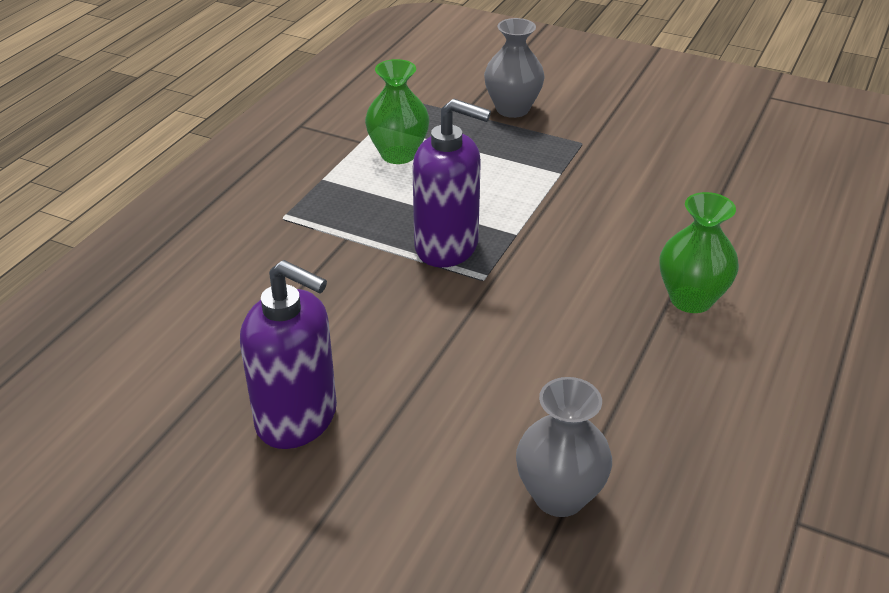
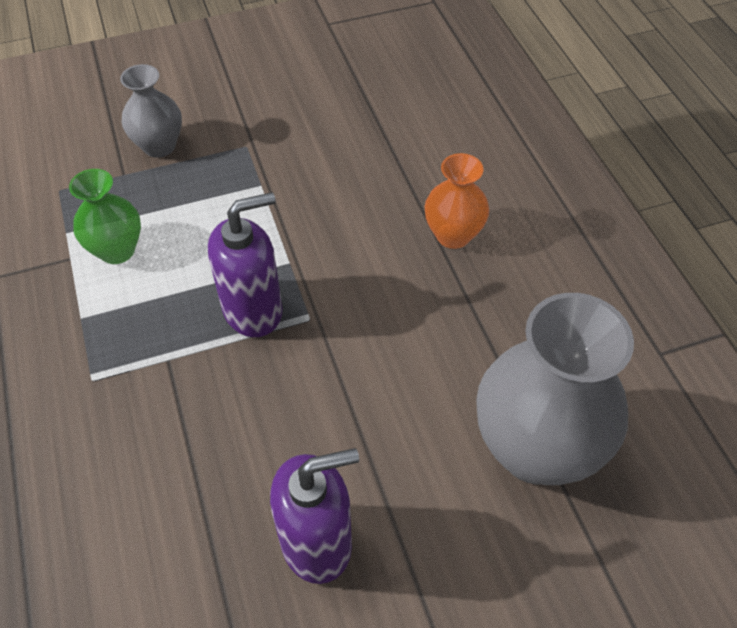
camera: 45 degrees left, 15 degrees up
grey vase [516,377,612,517] -> grey vase [476,293,634,485], size x1.85
green vase [660,192,739,313] -> orange vase [425,153,489,249]

